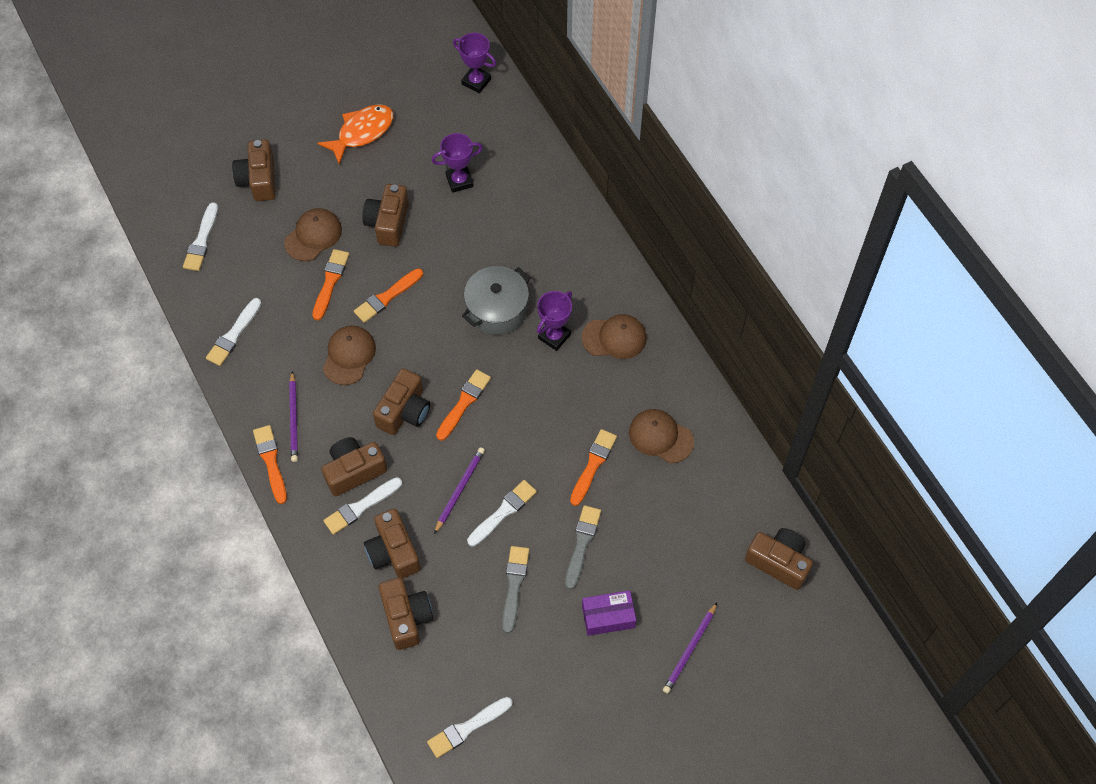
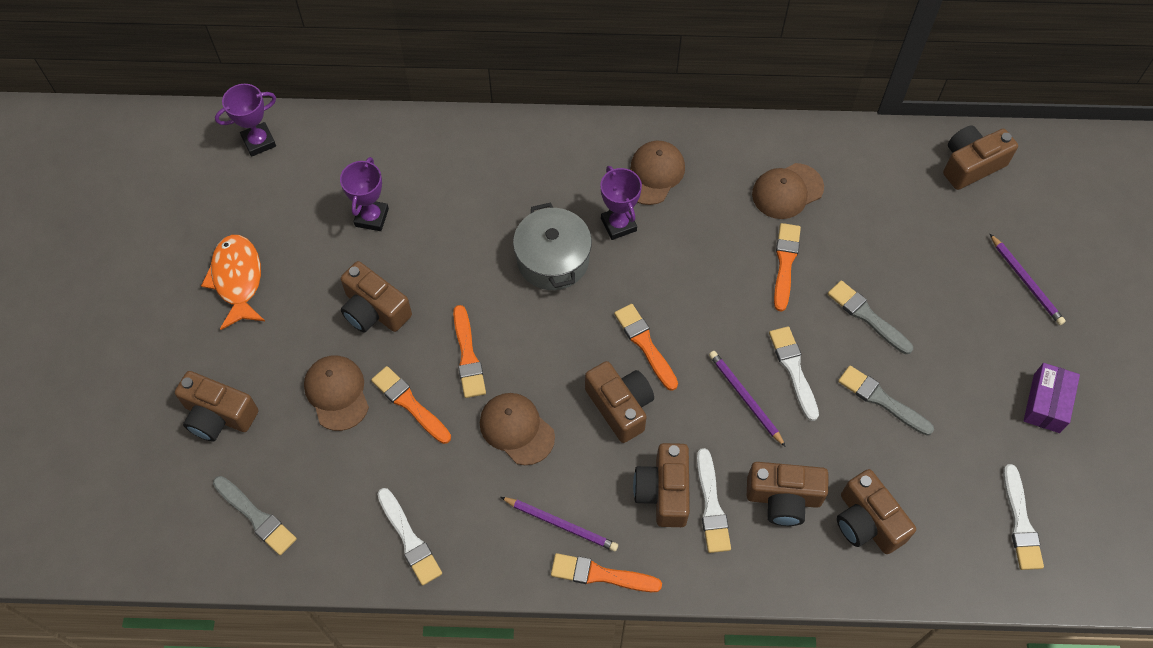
camera: 60 degrees left, 0 degrees up
white brush [183,202,218,271] -> grey brush [213,476,297,555]
brown camera [379,578,433,650] -> brown camera turned 135 degrees counterclockwise [837,469,916,554]
orange brush [570,429,617,506] -> orange brush turned 45 degrees clockwise [774,223,801,311]
purple box [582,590,636,636] -> purple box moved to [1024,363,1080,433]

